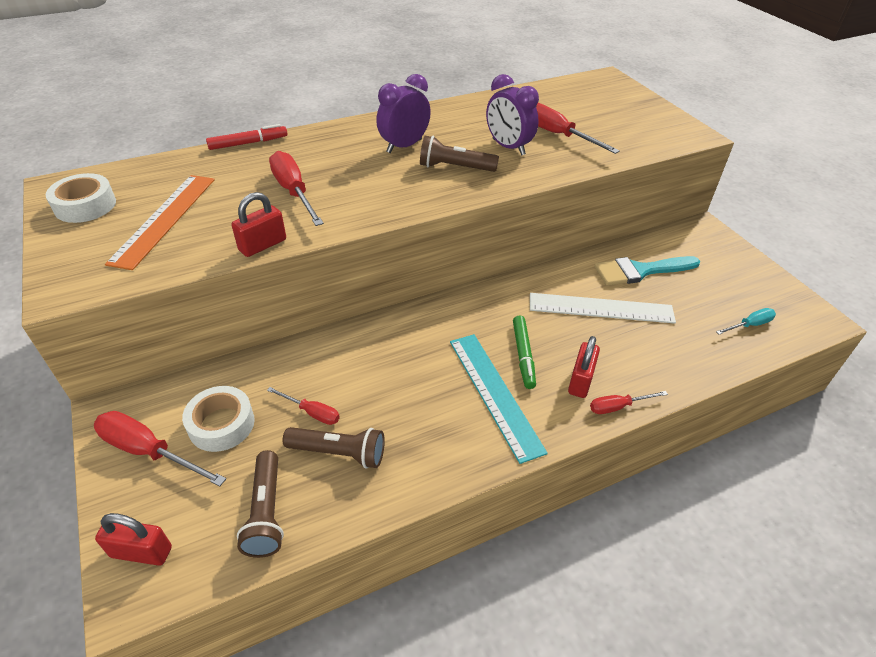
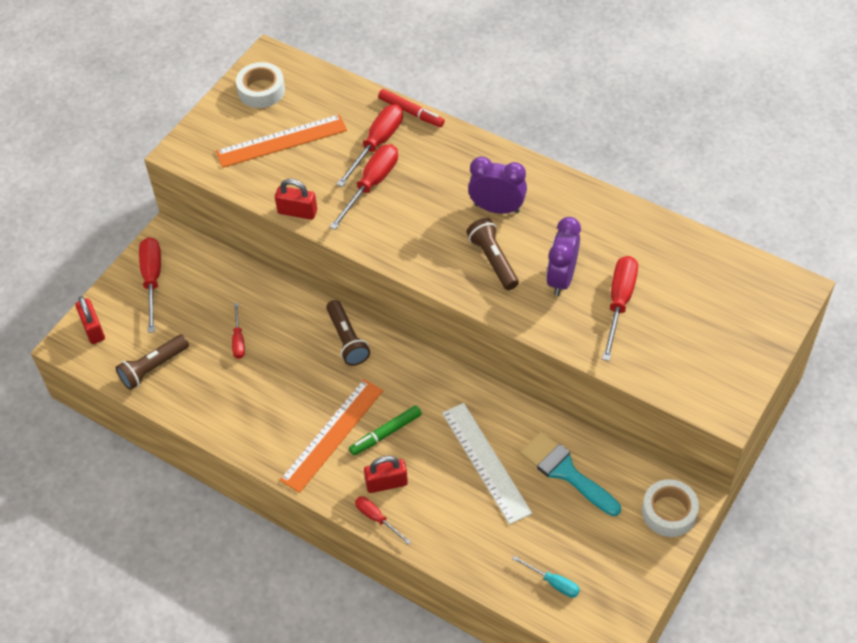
camera: 60 degrees right, 10 degrees up
white tape [182,386,255,452] -> white tape moved to [642,479,699,537]
brown flashlight [283,427,385,468] -> brown flashlight moved to [326,300,370,366]
turquoise ruler [450,334,548,464] -> orange ruler [280,379,383,493]
none -> red screwdriver [336,105,403,187]

